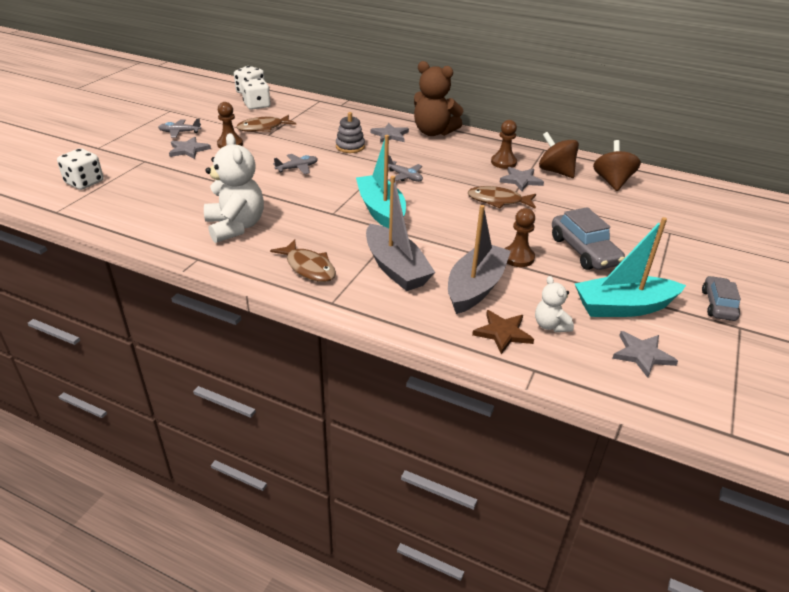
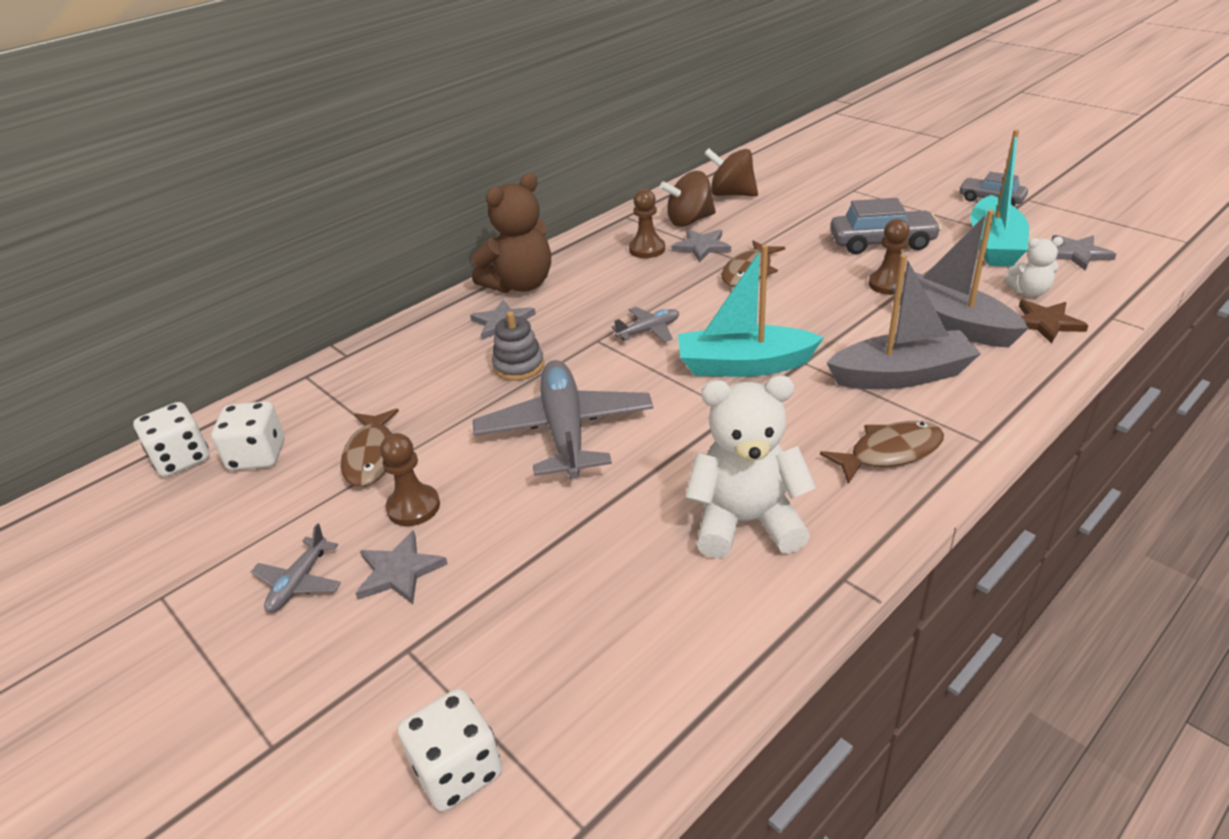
camera: 65 degrees left, 0 degrees up
grey plane [273,154,318,174] -> grey plane [473,360,653,479], size x2.15

